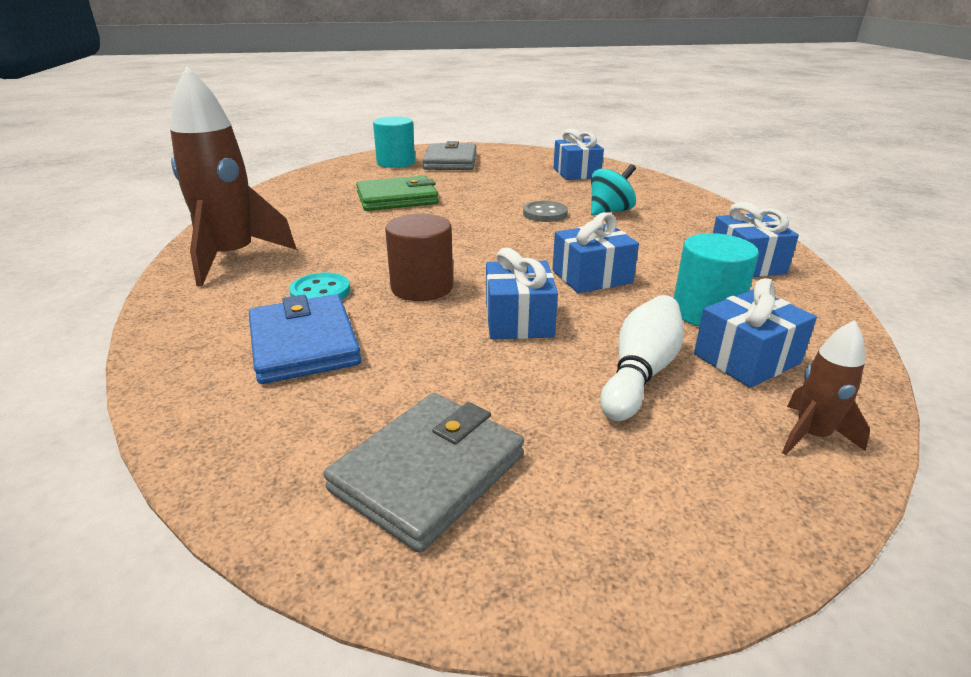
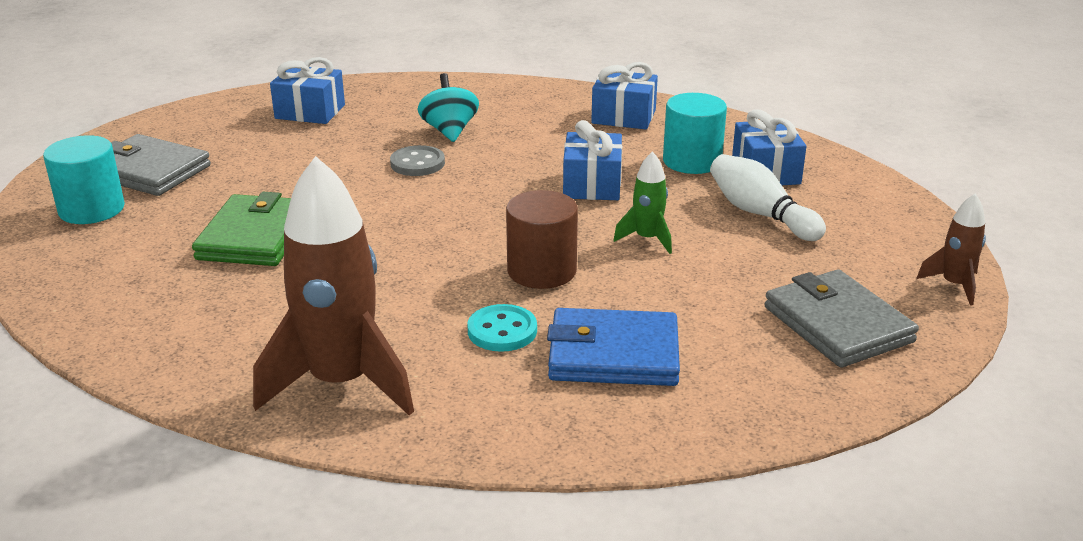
camera: 65 degrees left, 0 degrees up
blue gift [486,248,558,339] -> green rocket [613,151,672,254]
brown rocket [782,320,870,455] -> brown rocket moved to [916,194,986,306]

